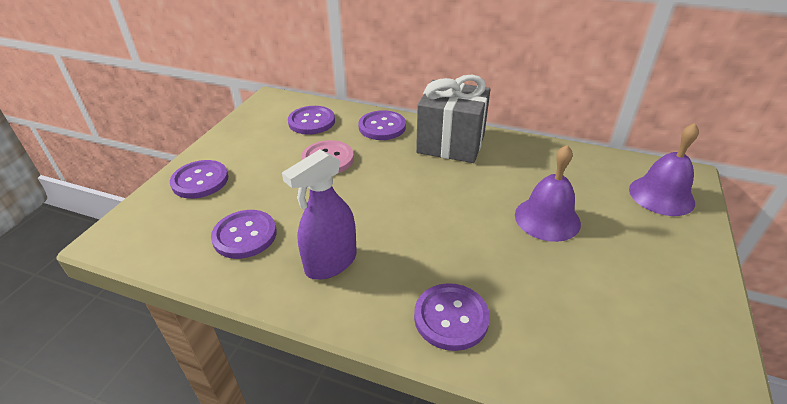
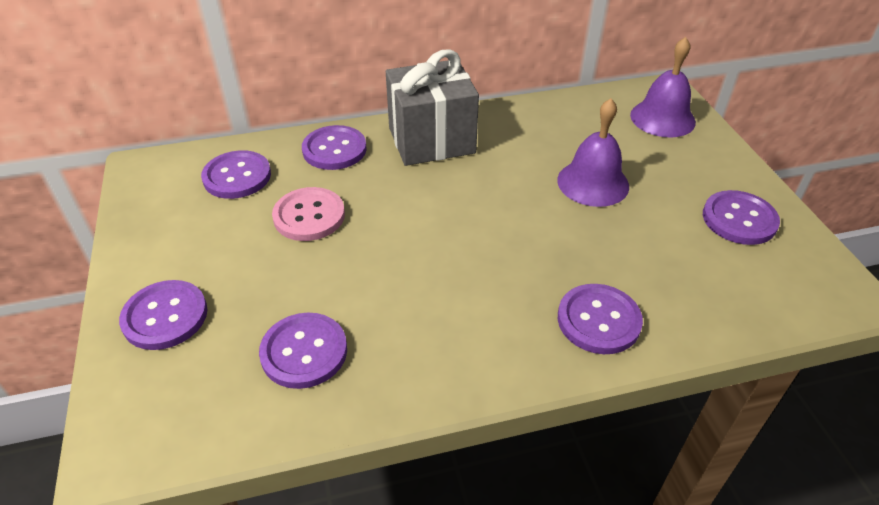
camera: 35 degrees left, 5 degrees up
purple spray bottle [282,149,357,280] -> none
none -> purple button [703,190,780,245]

